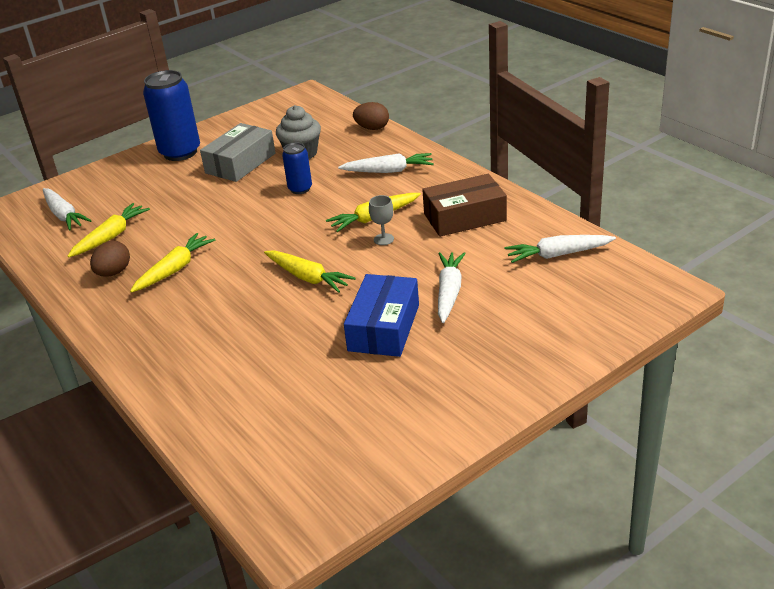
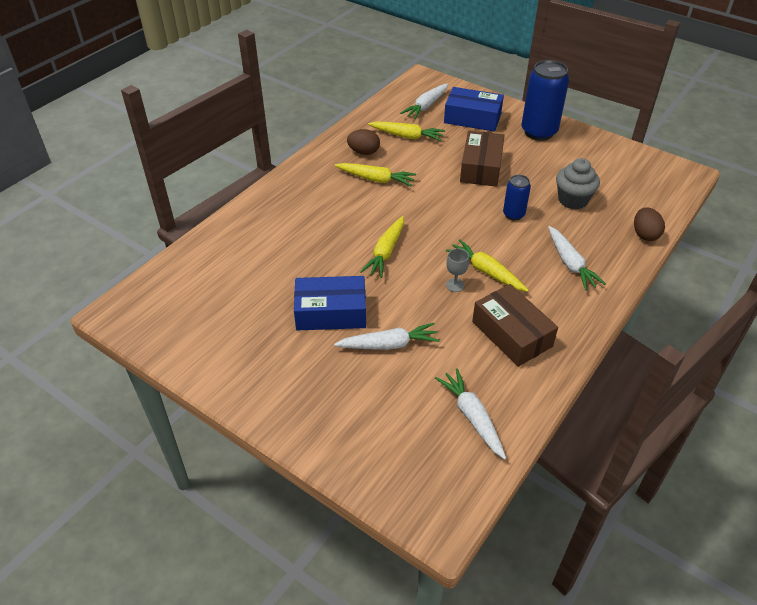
camera: 70 degrees right, 10 degrees up
grey box [200,123,275,182] -> none
none -> blue box [444,87,504,132]
none -> brown box [460,131,505,187]

